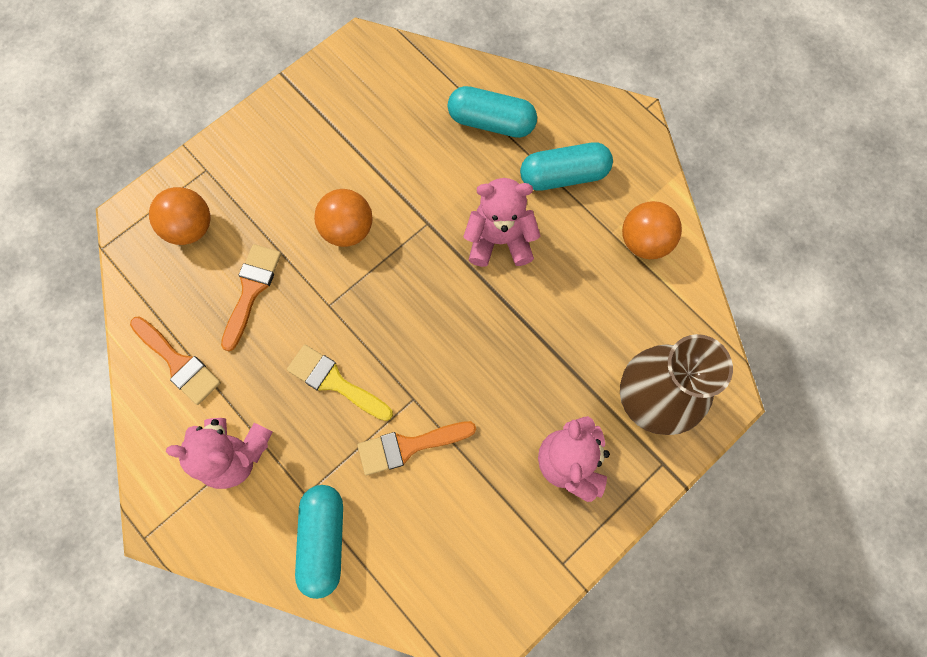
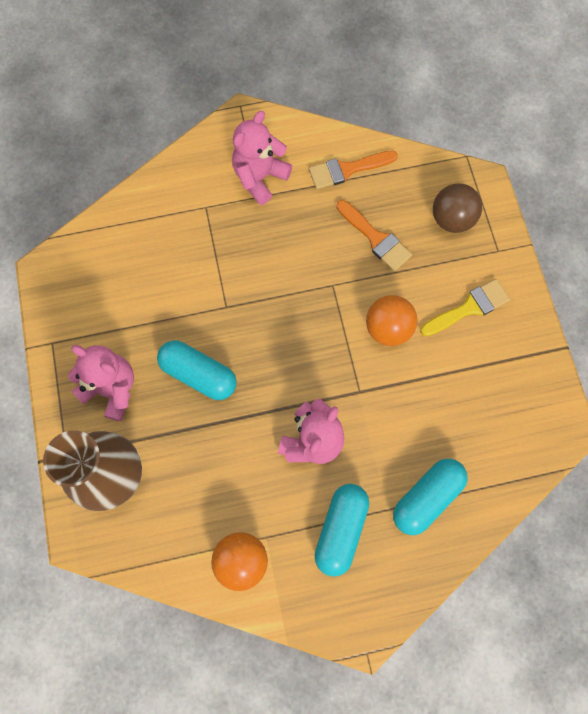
camera: 120 degrees right, 0 degrees up
orange ball [149,187,210,245] -> brown ball [433,183,482,233]
yellow brush [287,344,393,421] -> yellow brush moved to [420,279,510,336]
turquoise capsule [295,485,343,599] -> turquoise capsule moved to [157,340,237,400]
orange brush [357,421,476,475] -> none

